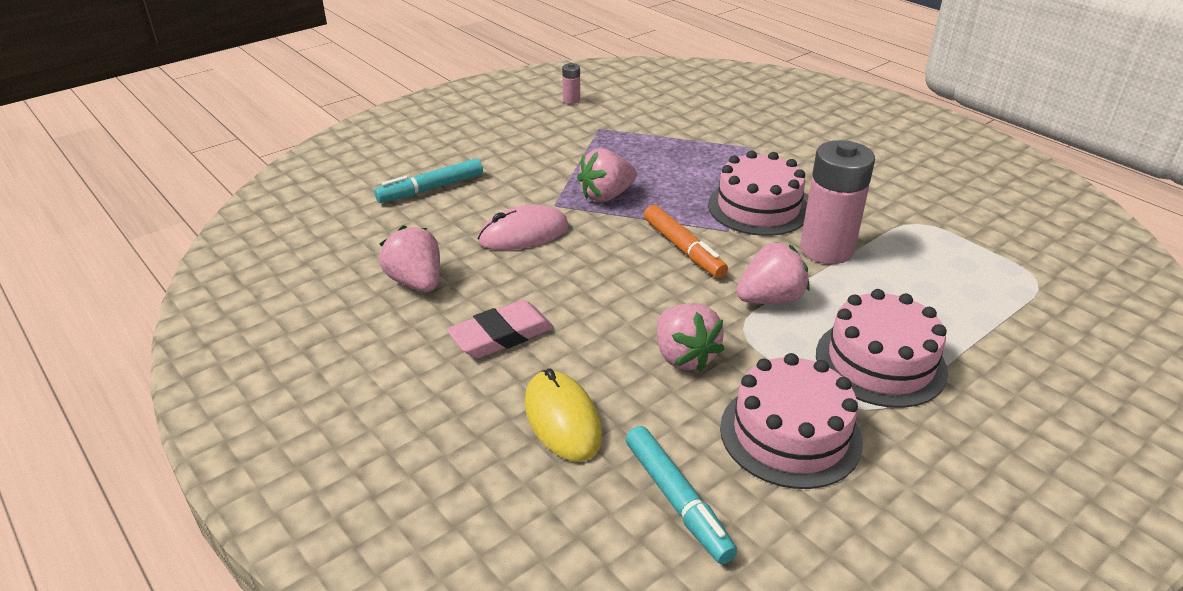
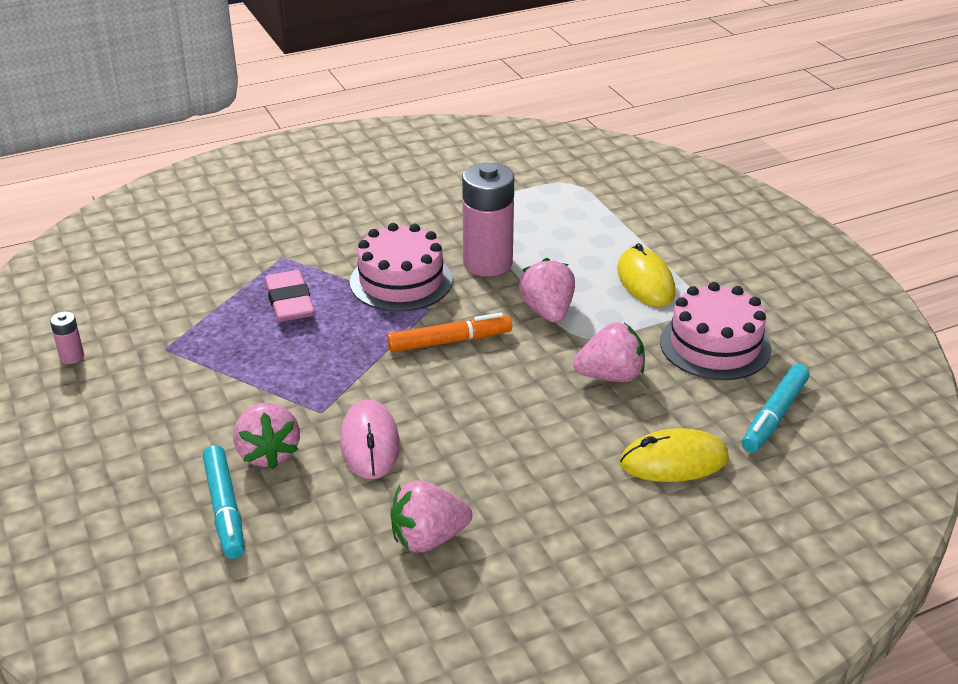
camera: 75 degrees left, 0 degrees up
pink eraser [447,300,554,358] -> pink eraser moved to [265,270,315,322]
pink strawberry [577,148,637,202] -> pink strawberry moved to [233,403,300,470]
turquoise marker [626,426,737,564] -> turquoise marker turned 135 degrees clockwise [742,364,810,453]
pink cake [816,289,948,408] -> yellow mouse [617,243,675,307]

